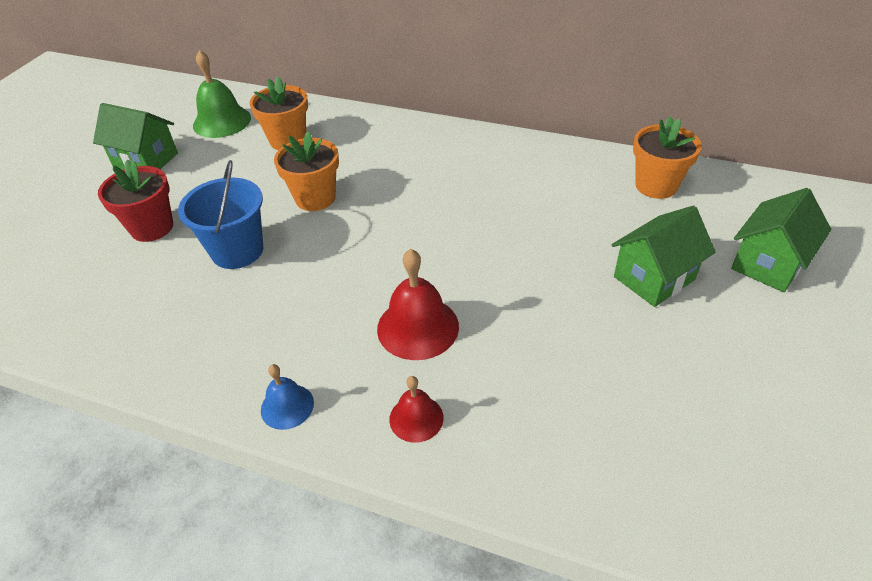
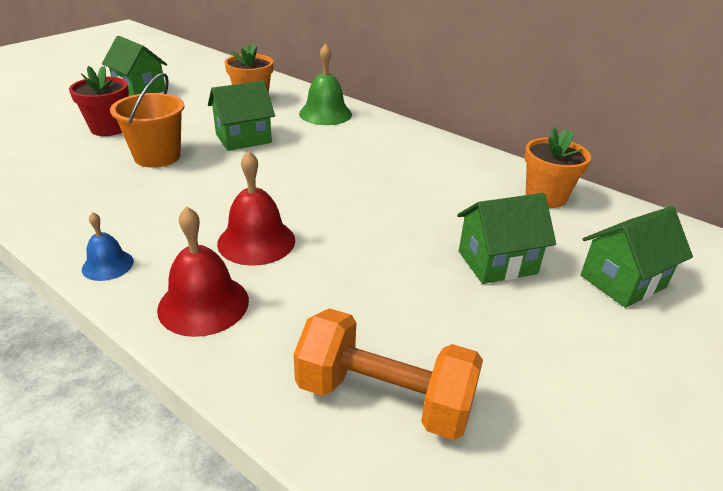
camera: 15 degrees right, 10 degrees down
blue bucket [178,160,263,269] -> orange bucket [110,73,184,167]
green bell [193,50,251,138] -> green bell moved to [299,44,352,125]
orange flower pot [274,131,339,211] -> green house [208,80,275,151]
red bell [389,376,444,443] -> red bell [157,206,249,337], size x1.70
none -> orange dumbbell [294,308,483,440]

